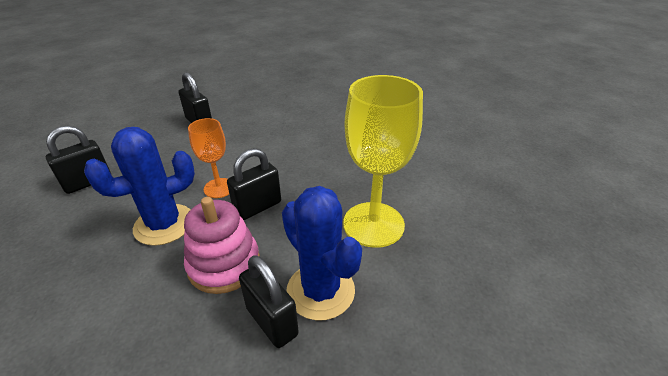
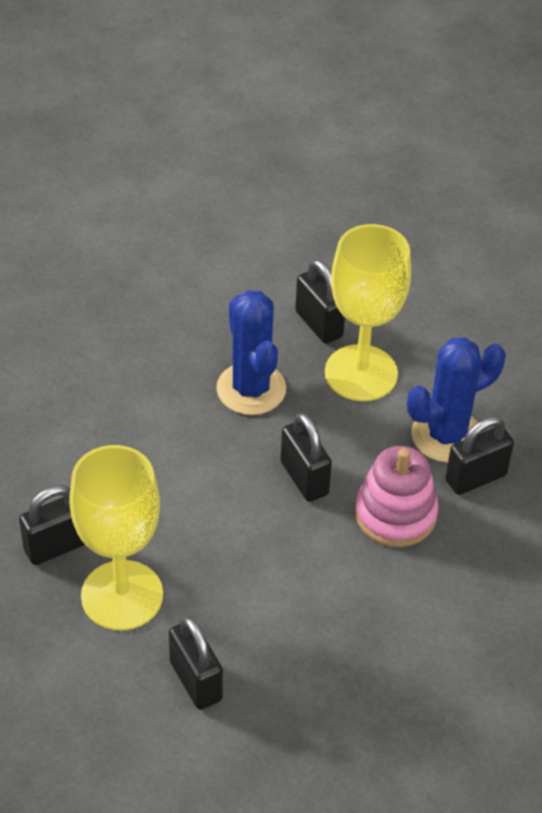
camera: 80 degrees left, 10 degrees up
blue cactus [84,127,195,246] -> blue cactus moved to [216,290,286,415]
orange goblet [188,118,229,198] -> none
none -> yellow goblet [69,445,163,631]
none -> black padlock [295,259,345,344]

